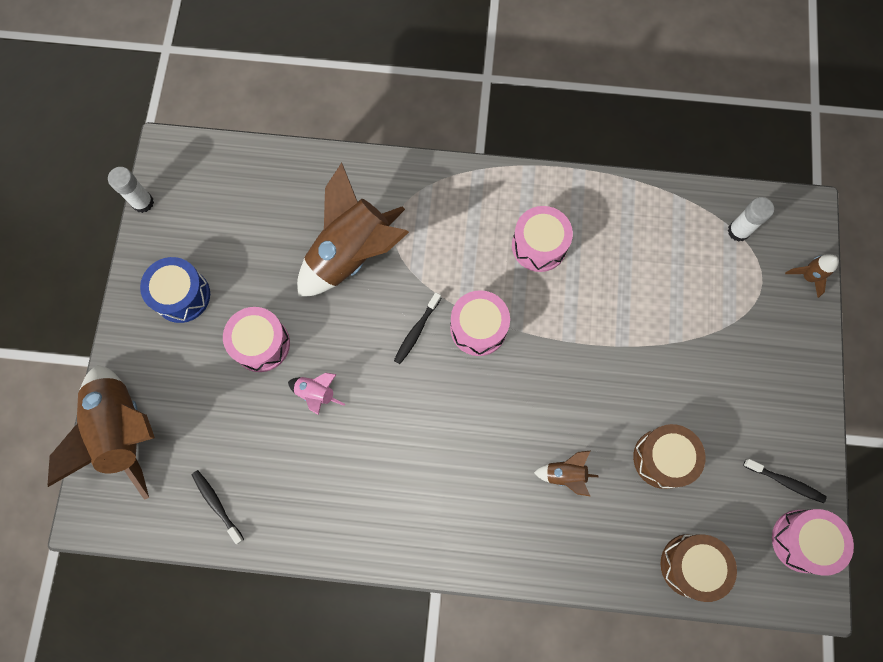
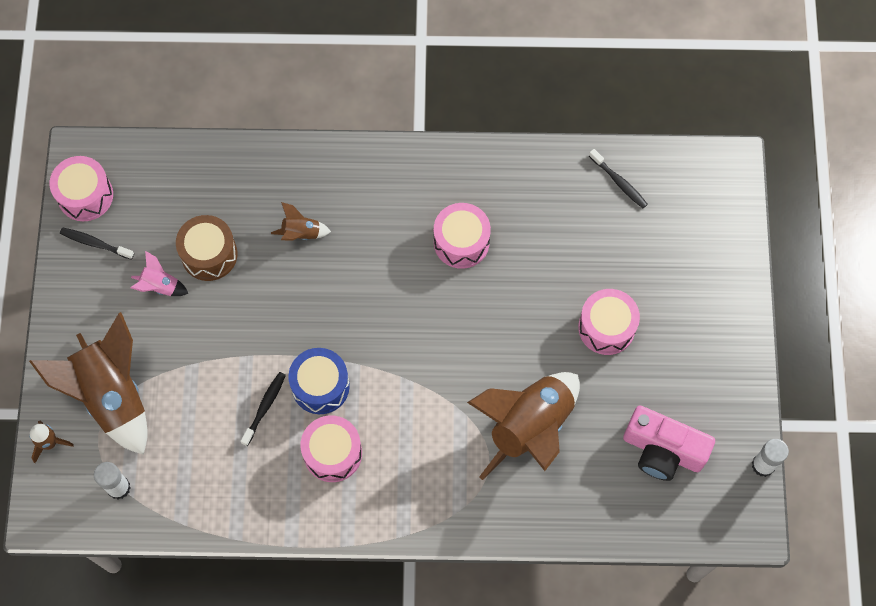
camera: 175 degrees right, 5 degrees down
brown rocket [48,365,155,500] -> brown rocket moved to [29,312,148,455]
blue drum [140,257,210,323] -> blue drum moved to [288,348,350,414]
pink rocket [288,373,345,415] -> pink rocket moved to [131,251,188,296]
black toothbrush [394,292,441,364] -> black toothbrush moved to [240,372,286,446]
pink drum [450,290,510,356] -> pink drum moved to [434,203,491,269]
brown drum [661,534,737,602] -> none
none -> pink camera [623,406,715,481]

